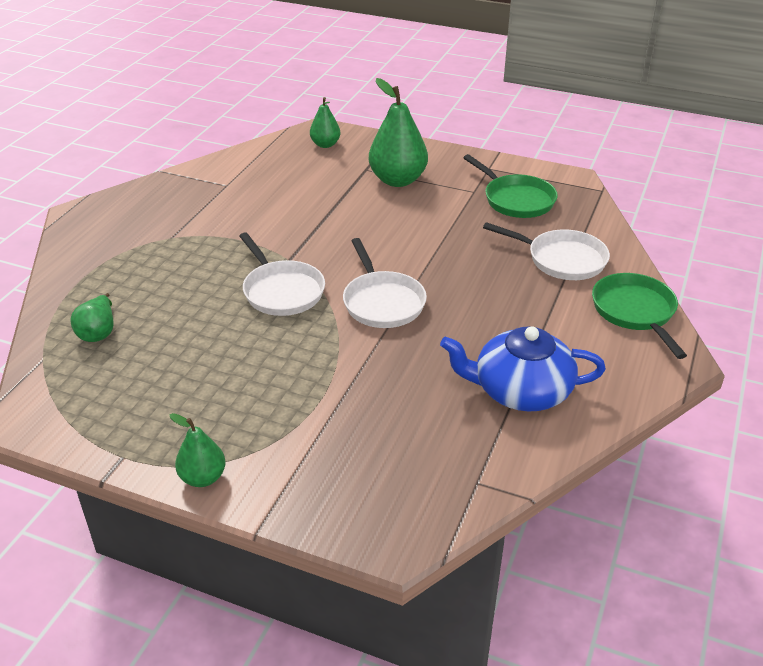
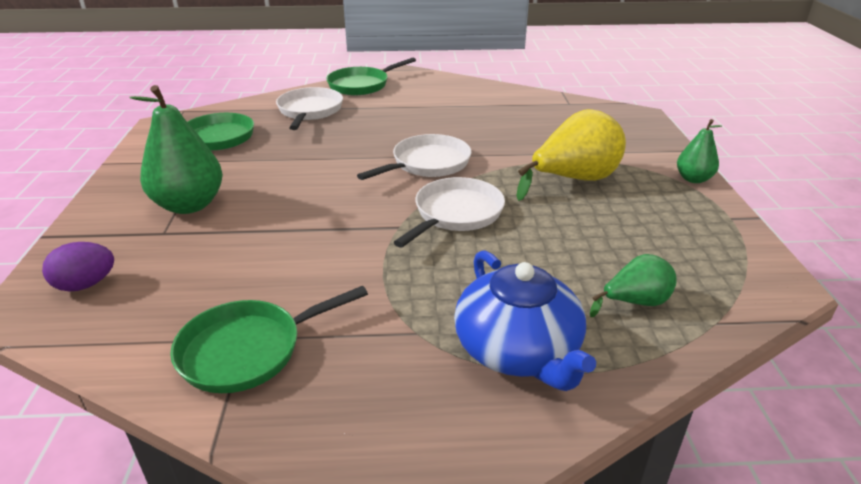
camera: 115 degrees left, 5 degrees down
green pear [310,97,341,148] -> purple egg [42,242,114,292]
blue teapot [440,326,606,411] -> blue teapot moved to [454,250,596,391]
none -> green pan [170,286,368,393]
none -> yellow pear [517,109,626,201]

